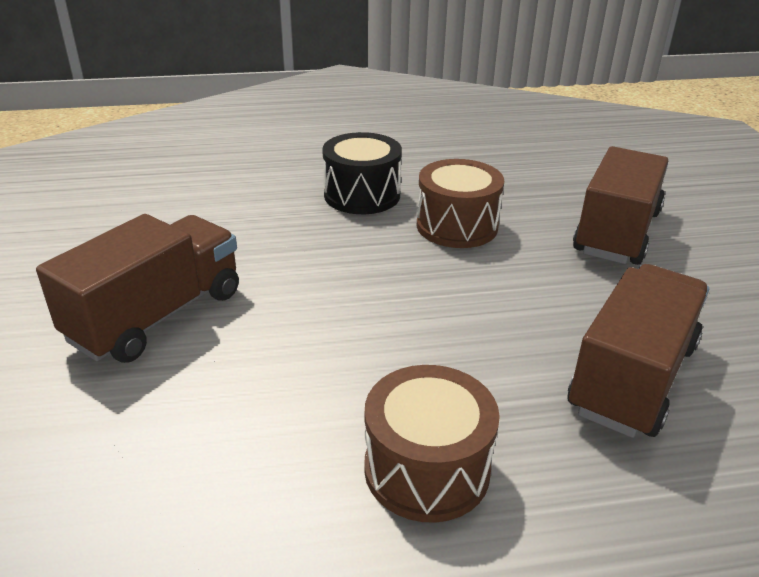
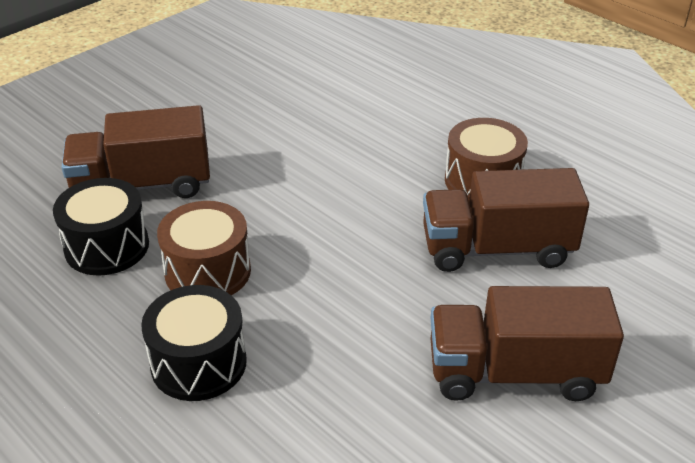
camera: 125 degrees left, 5 degrees up
brown truck [568,264,709,438] -> brown truck moved to [423,168,589,272]
none -> black drum [53,178,149,276]

